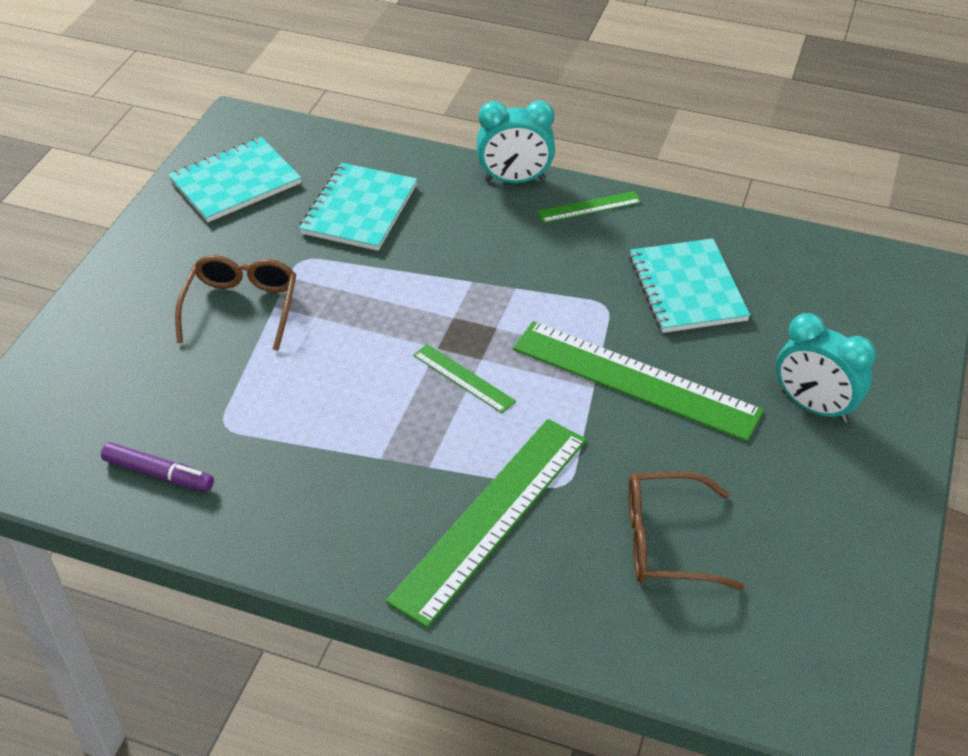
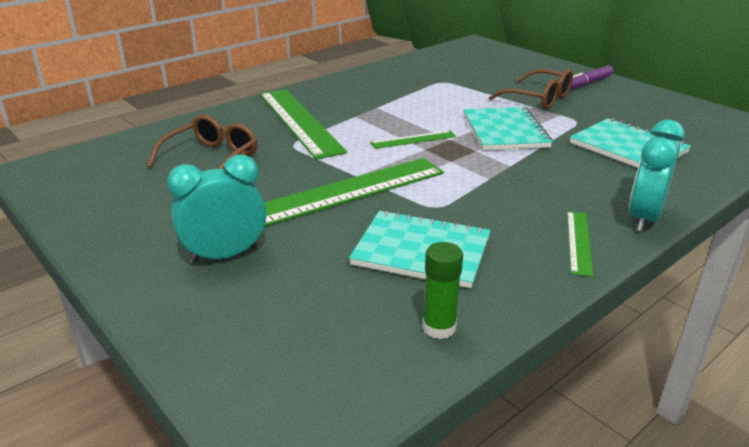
camera: 120 degrees right, 15 degrees down
purple marker [101,442,214,491] -> purple marker moved to [570,65,613,89]
turquoise notebook [168,137,301,223] -> turquoise notebook moved to [463,107,553,150]
none -> green glue stick [422,242,463,339]

